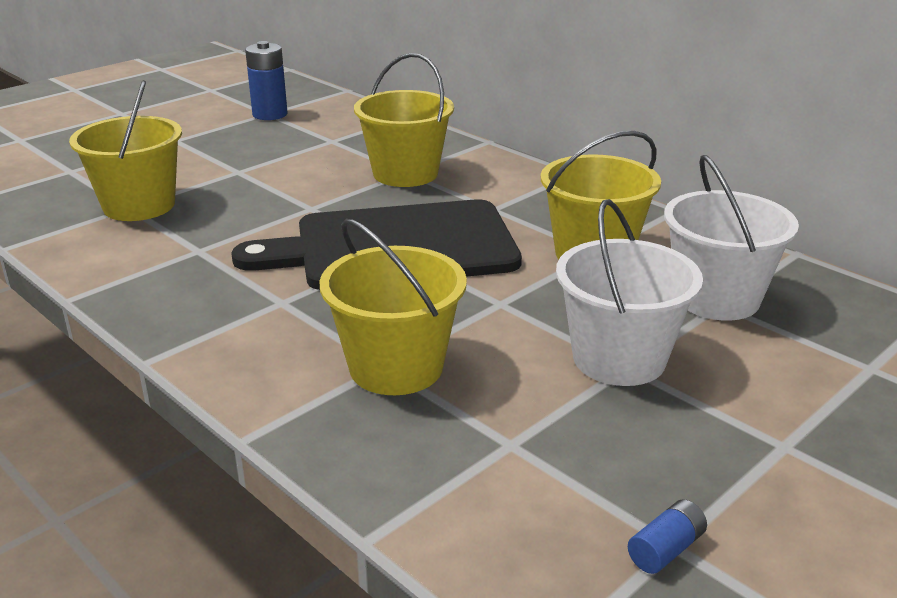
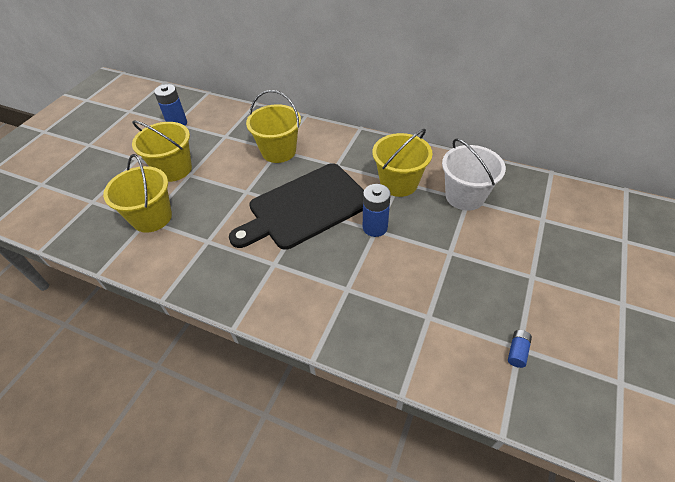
camera: 20 degrees left, 20 degrees up
yellow bucket [319,219,467,395] -> yellow bucket moved to [132,121,192,182]
white bucket [556,199,703,386] -> none
none -> blue battery [363,184,391,237]

